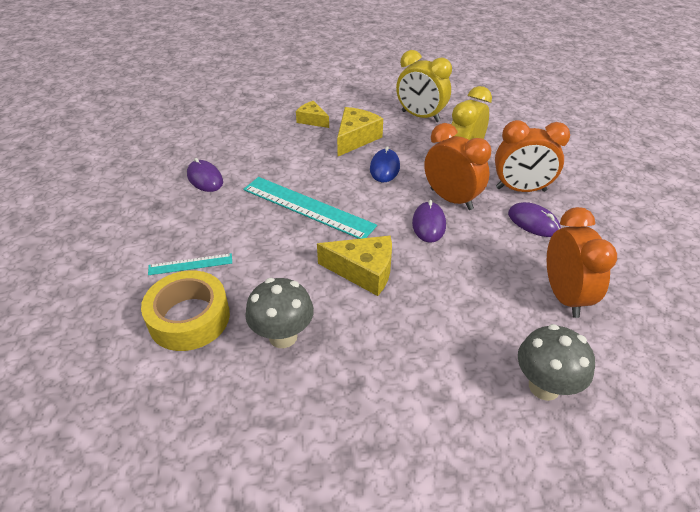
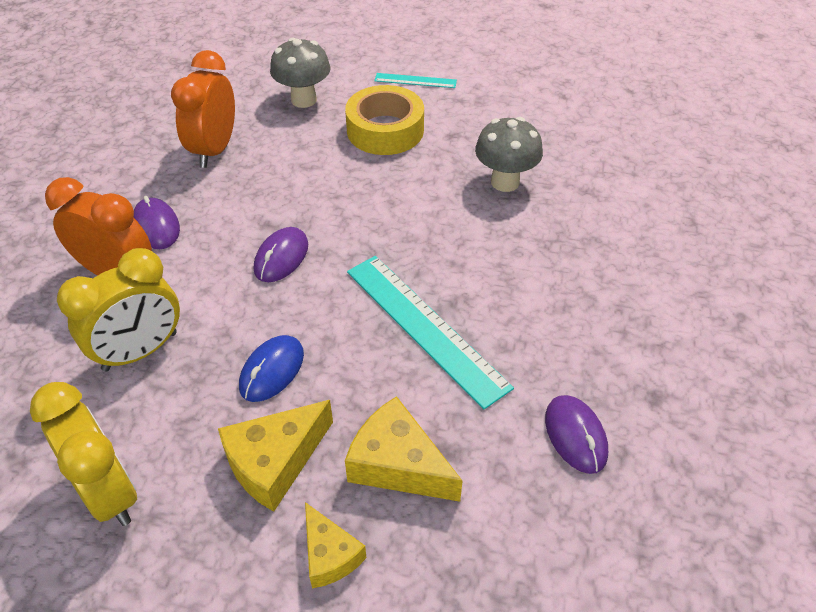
camera: 160 degrees left, 5 degrees up
yellow tape [141,270,230,351] -> yellow tape moved to [345,85,424,155]
turquoise ruler [148,253,232,275] -> turquoise ruler moved to [374,73,457,88]
yellow cheese [317,236,392,296] -> yellow cheese moved to [345,396,463,502]
orange clock [424,123,491,210] -> none

